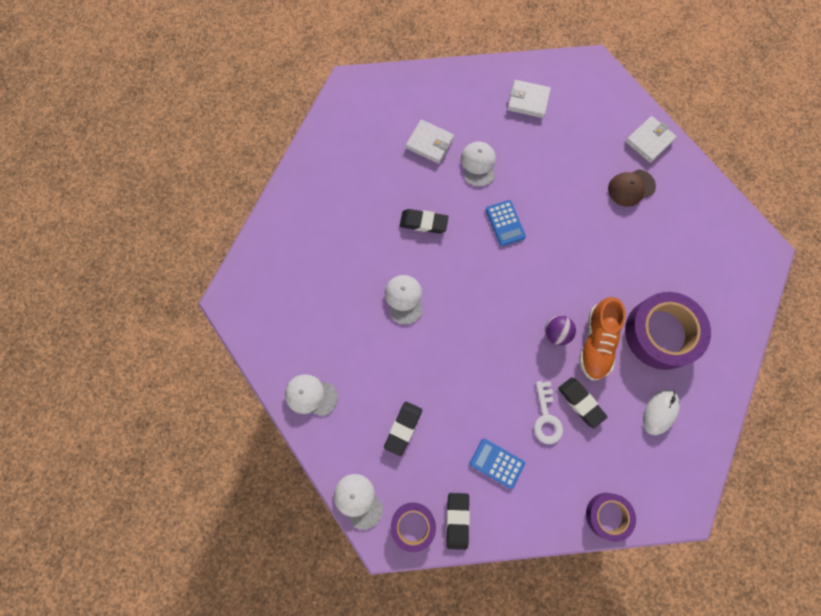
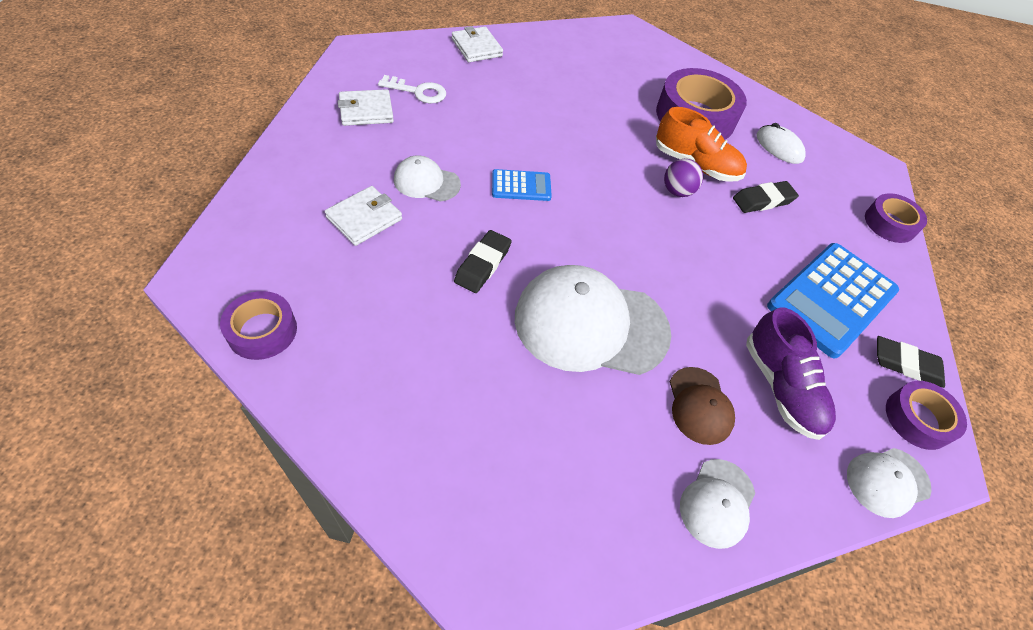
camera: 80 degrees left, 20 degrees down
black eraser [384,402,422,456] -> purple shoe [746,307,836,440]
white cap [385,275,423,325] -> white cap [515,265,671,375], size x2.01
blue calculator [469,439,525,489] -> blue calculator [767,243,899,358], size x2.01
white wallet [507,80,551,118] -> white wallet turned 45 degrees clockwise [338,89,394,126]
white key [534,381,563,444] -> white key moved to [378,75,446,103]
brown cap [608,169,656,207] -> brown cap moved to [670,367,735,445]
none -> purple tape [220,291,297,360]

